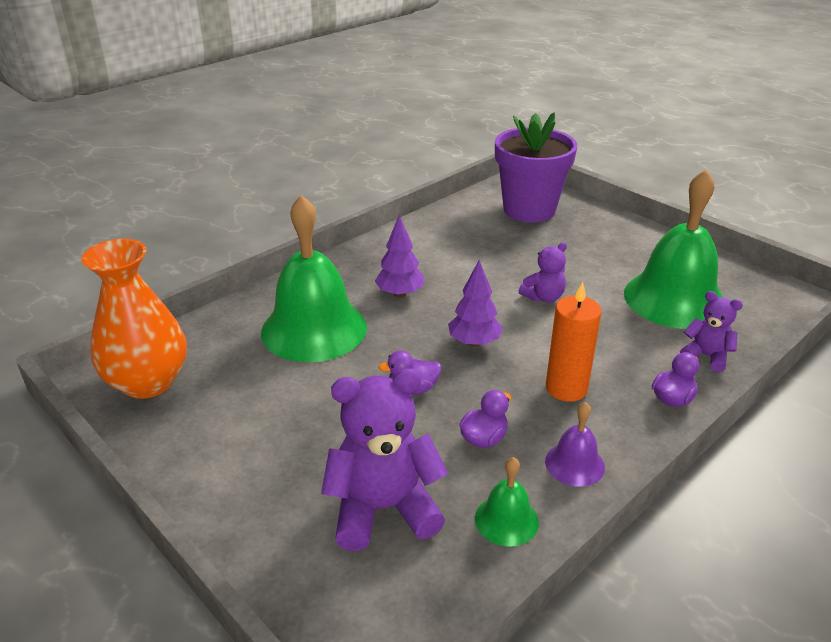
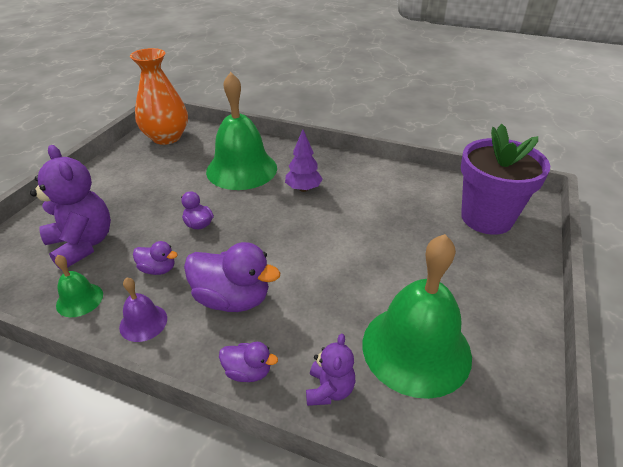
camera: 65 degrees right, 5 degrees up
purple tree [448,260,503,347] -> none
purple teddy bear [519,242,567,302] -> none
orange candle [546,282,602,402] -> purple duck [184,242,280,312]

